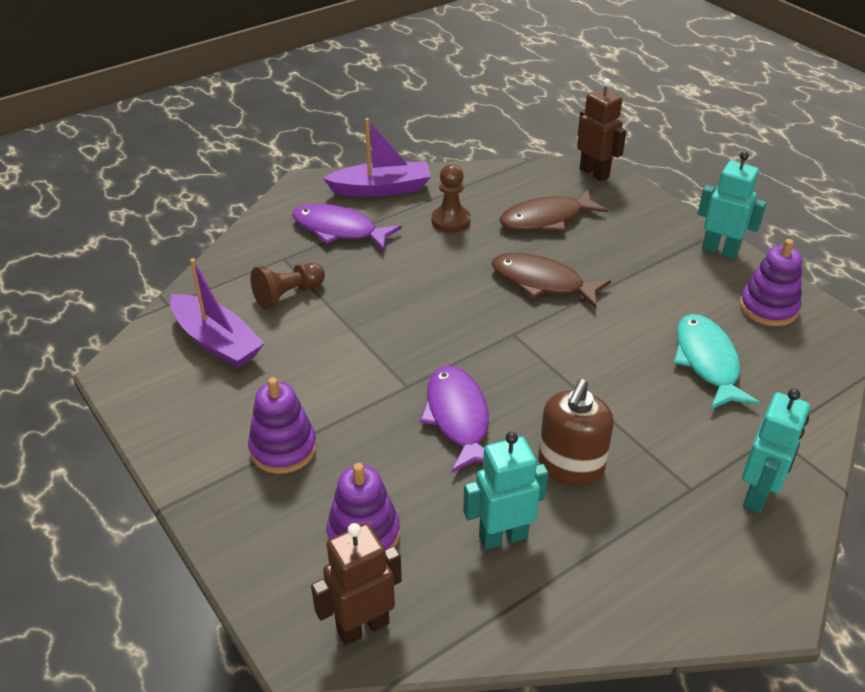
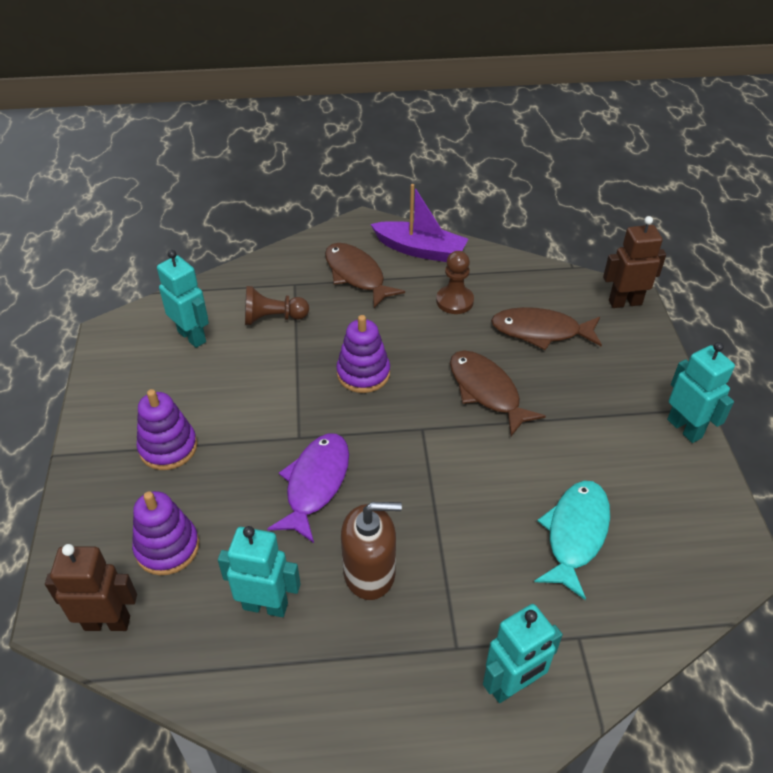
camera: 30 degrees right, 5 degrees up
purple boat [170,258,265,368] -> turquoise robot [157,250,209,348]
purple fish [292,204,402,251] -> brown fish [325,243,405,308]
brown soap dispenser [538,379,614,486] -> brown soap dispenser turned 150 degrees counterclockwise [341,502,402,600]
brown robot [577,78,626,181] -> brown robot turned 90 degrees counterclockwise [603,216,666,308]
purple stacking toy [740,239,802,326] -> purple stacking toy moved to [336,315,390,393]

